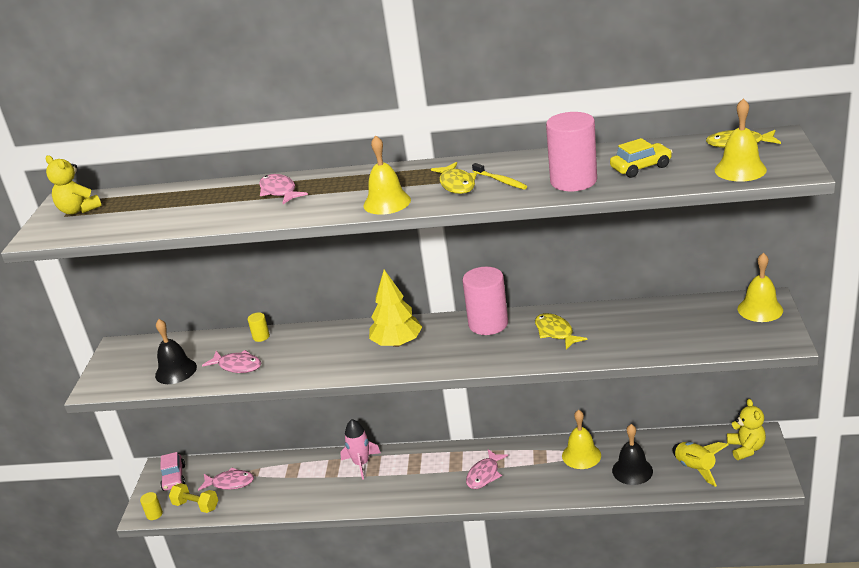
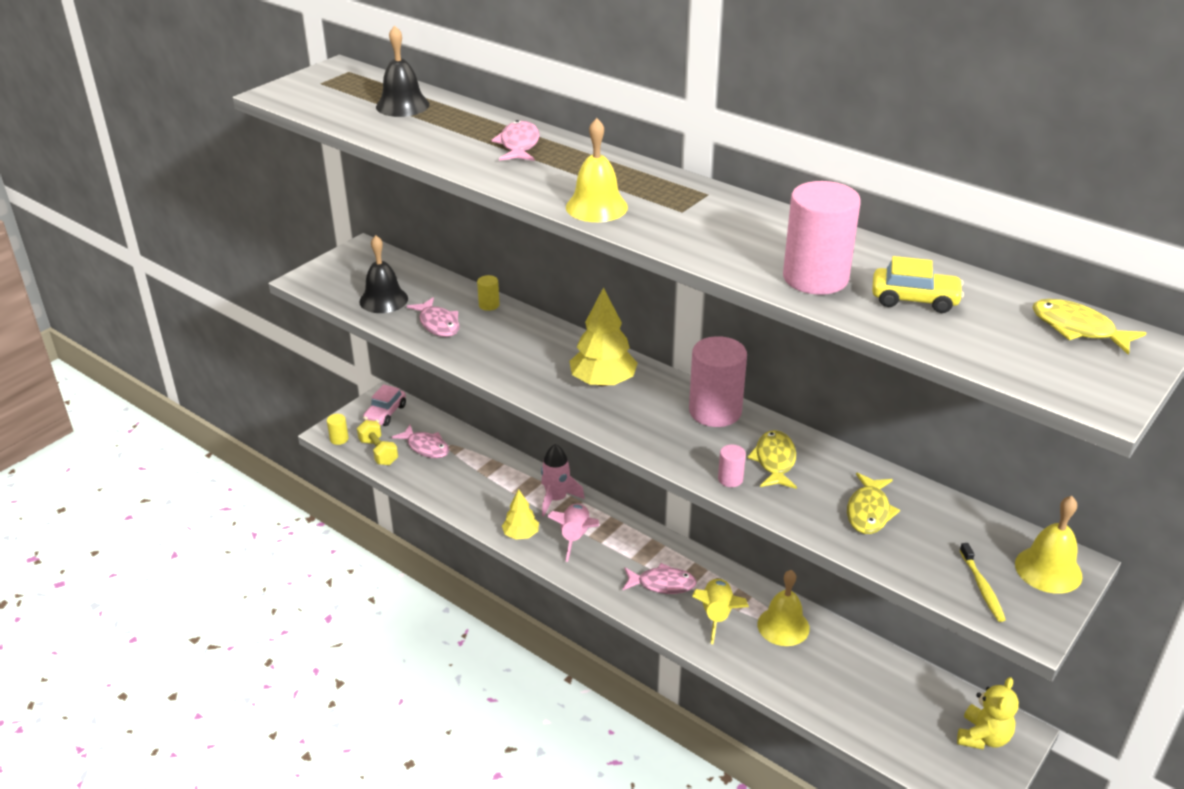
camera: 30 degrees right, 5 degrees up
yellow teddy bear [46,155,102,214] -> none
yellow fish [431,162,477,194] -> yellow fish moved to [847,472,900,534]
pink fish [466,449,508,489] -> pink fish turned 150 degrees counterclockwise [622,563,697,594]
yellow toothbrush [472,163,527,189] -> yellow toothbrush moved to [959,543,1006,622]
black bell [612,424,653,485] -> black bell moved to [376,25,430,117]
yellow rocket [672,442,728,487] -> yellow rocket moved to [692,578,749,644]
yellow bell [715,98,767,182] -> none
none -> yellow tree [502,489,539,540]
none -> pink rocket [547,503,599,562]
none -> pink cylinder [718,445,746,487]

